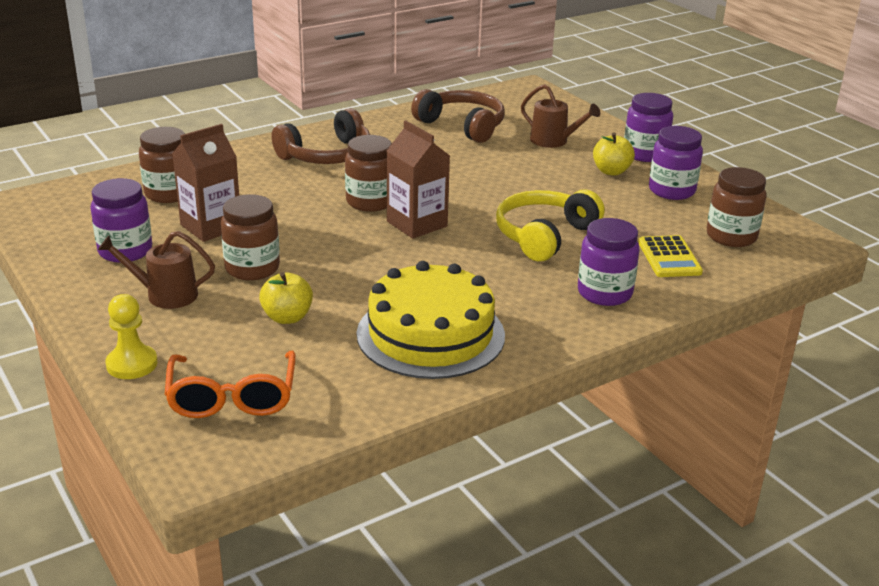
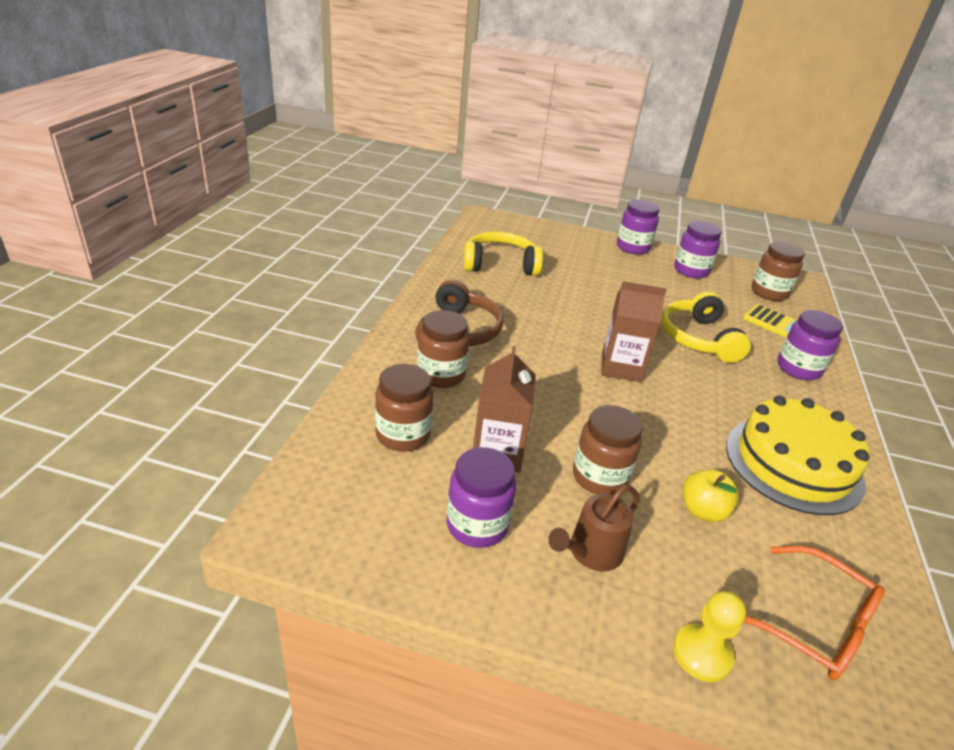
camera: 45 degrees left, 5 degrees up
brown jar [345,135,392,212] -> brown jar moved to [417,310,470,388]
brown headphones [411,89,505,143] -> yellow headphones [464,232,543,276]
brown watering can [521,84,600,148] -> none
yellow apple [593,133,635,176] -> none

